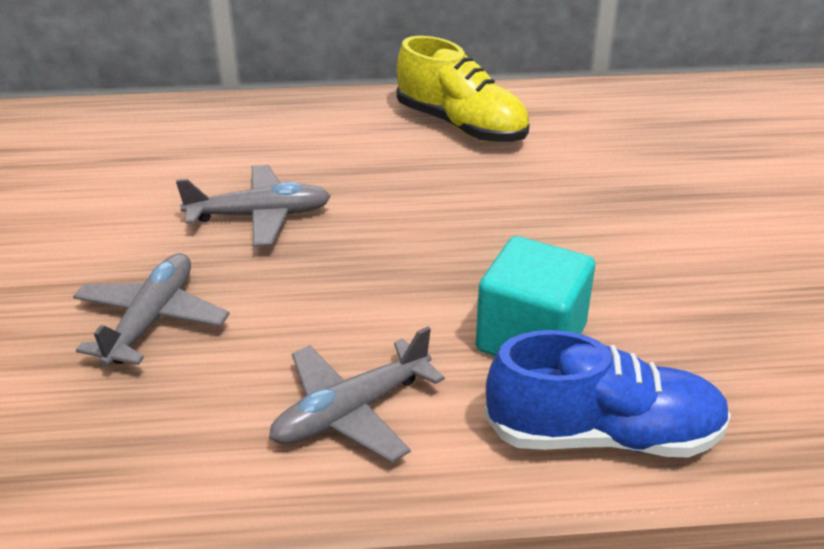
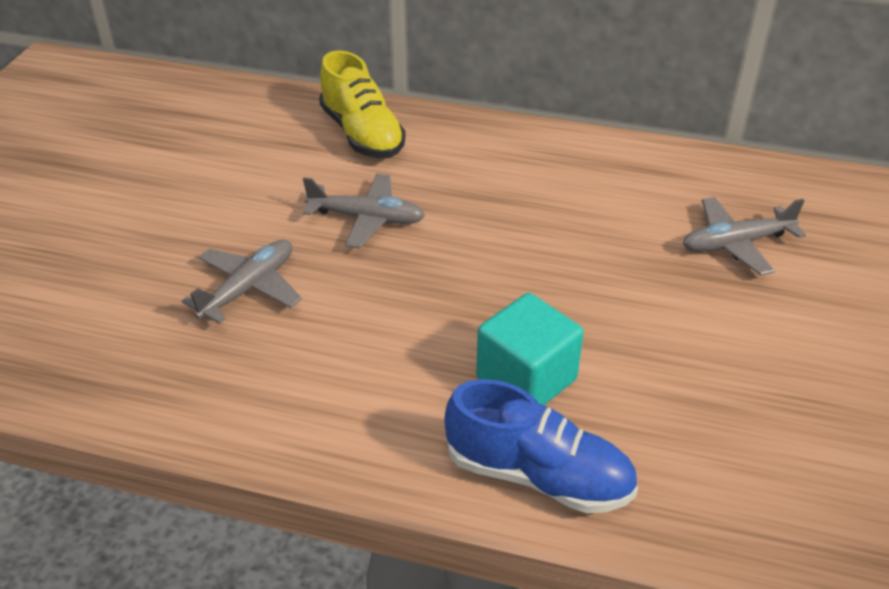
camera: 20 degrees right, 5 degrees up
grey plane [269,326,445,463] -> grey plane moved to [683,197,806,276]
yellow shoe [396,36,530,143] -> yellow shoe moved to [319,51,406,158]

